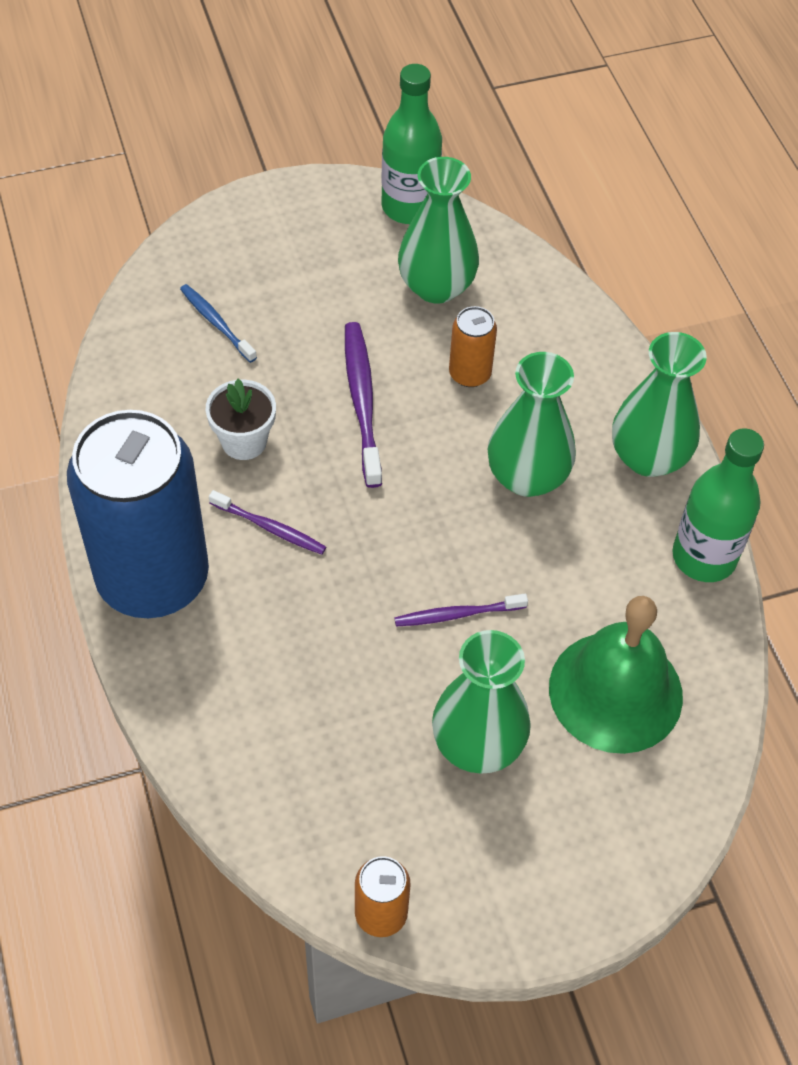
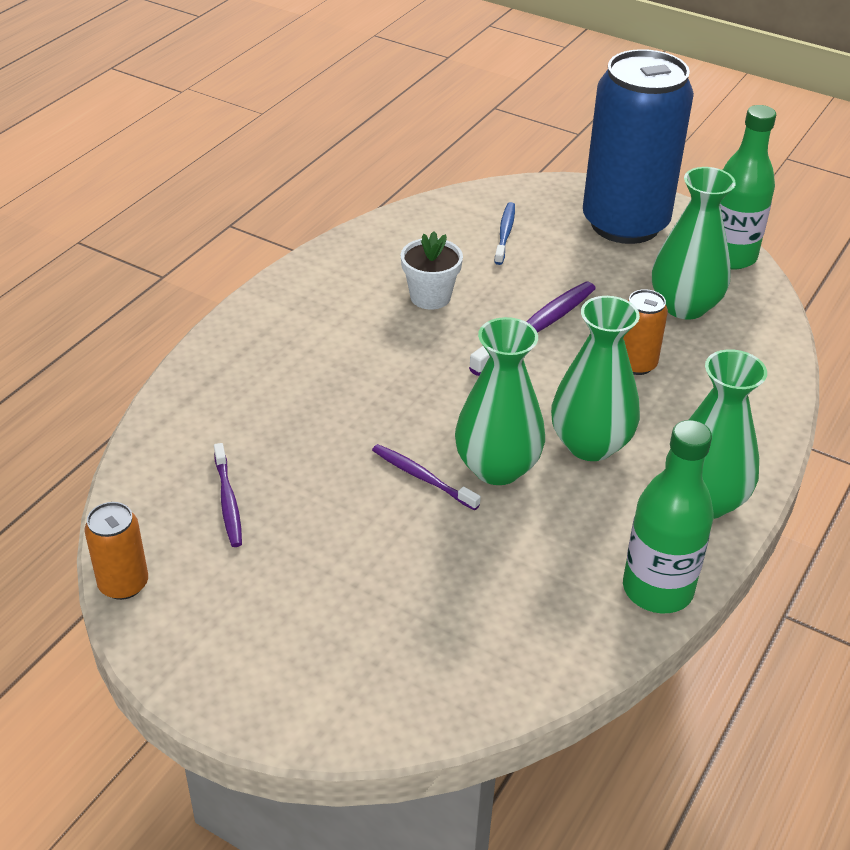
camera: 50 degrees right, 15 degrees down
blue can [67,410,209,618] -> blue can moved to [583,49,694,244]
purple toothbrush [209,490,326,555] -> purple toothbrush moved to [214,443,242,547]
green vase [432,630,531,774] -> green vase moved to [455,317,545,485]
green bell [549,596,683,754] -> none

